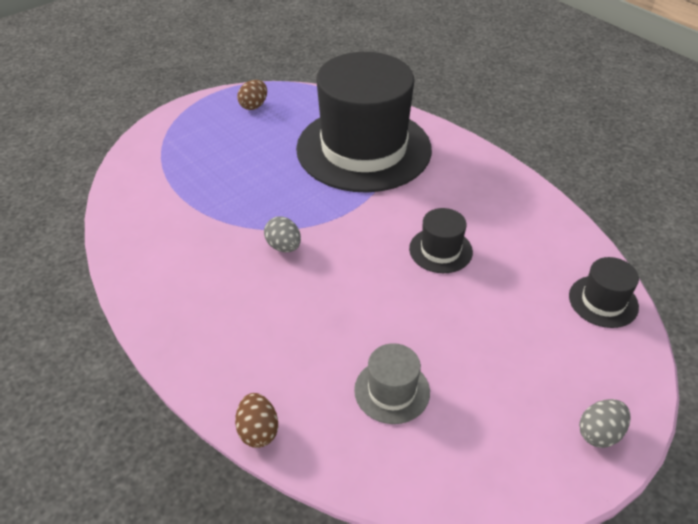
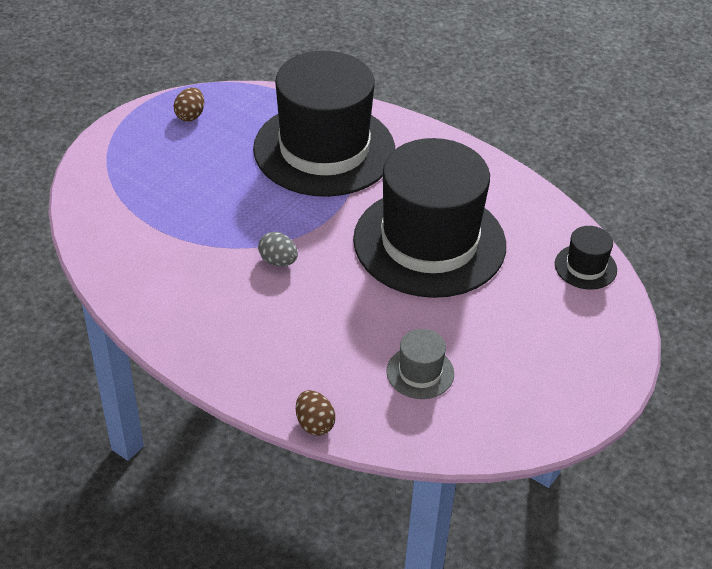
camera: 15 degrees left, 0 degrees up
black hat [409,208,473,273] -> black hat [353,138,506,298], size x2.49
grey egg [579,399,631,448] -> none

